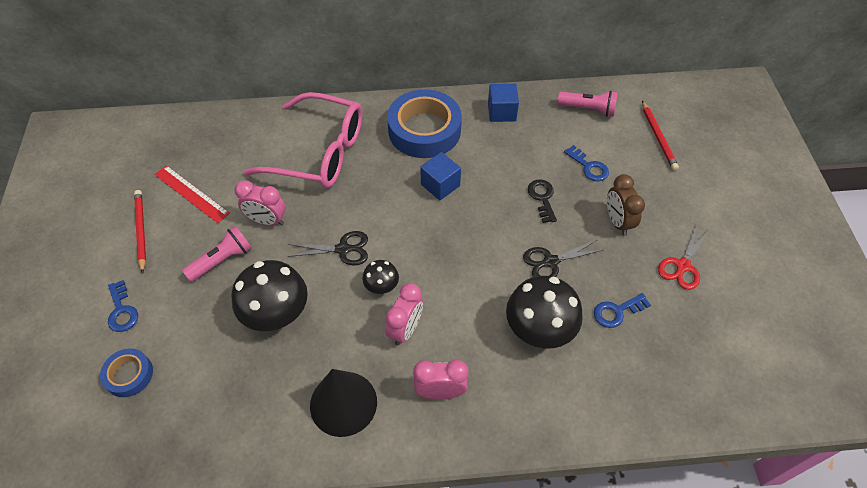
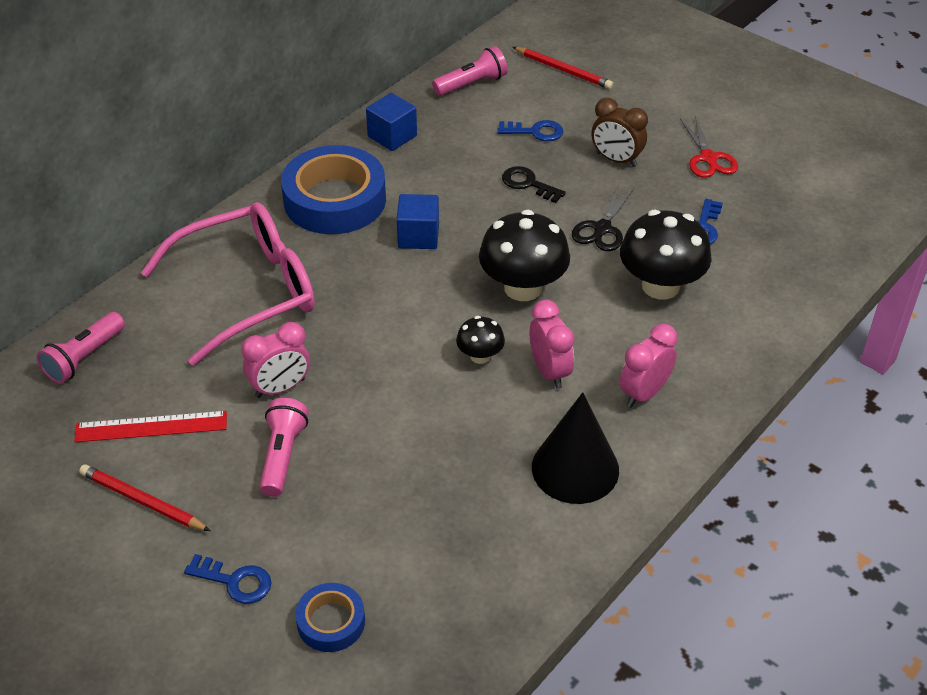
camera: 45 degrees left, 10 degrees down
black mushroom [231,260,308,331] -> black mushroom moved to [479,210,570,301]
black scissors [287,231,368,266] -> none
none -> pink flashlight [37,312,125,384]

